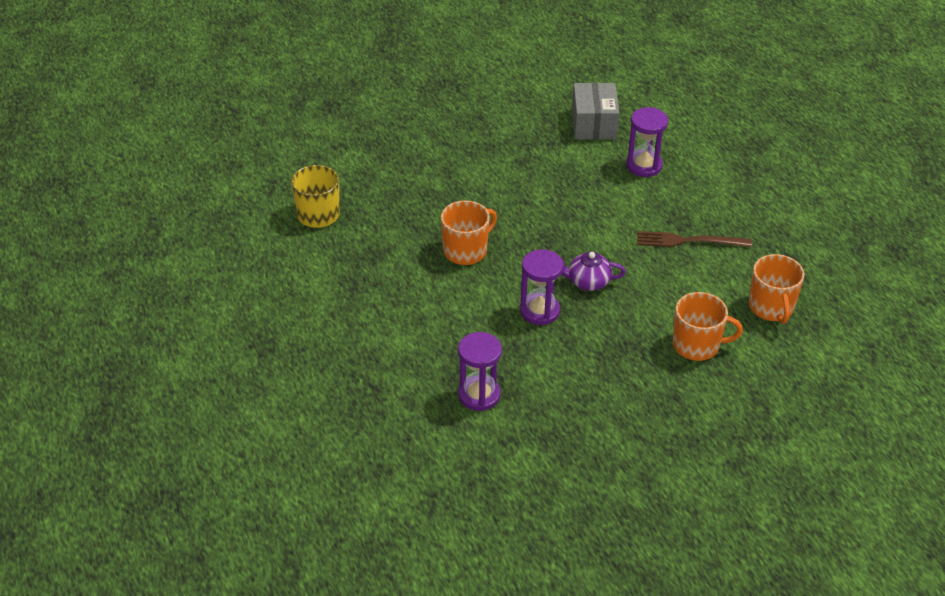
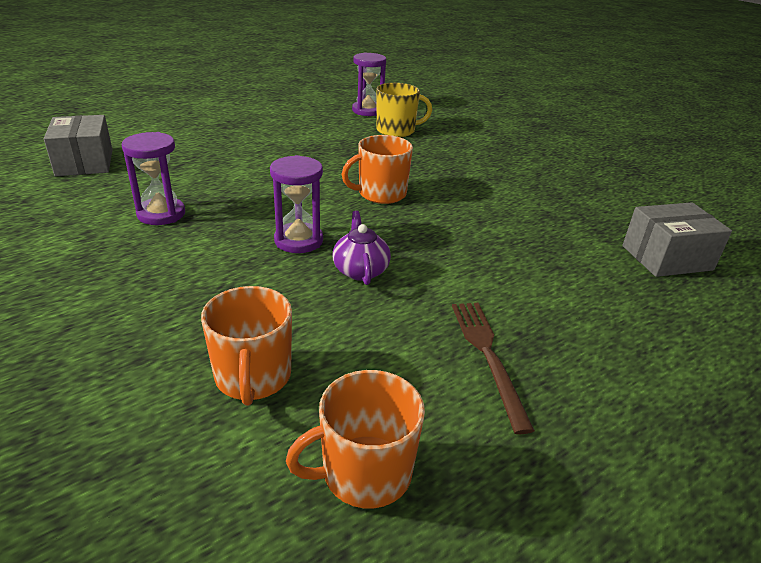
camera: 75 degrees right, 10 degrees down
orange mug [441,200,497,265] -> orange mug turned 120 degrees clockwise [341,135,413,204]
purple hourglass [626,107,668,177] -> purple hourglass moved to [352,52,386,116]
none -> grey box [44,115,113,176]

